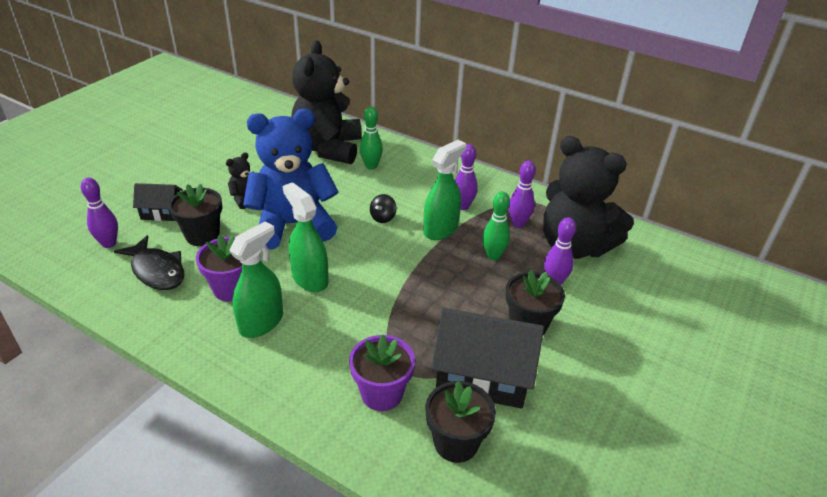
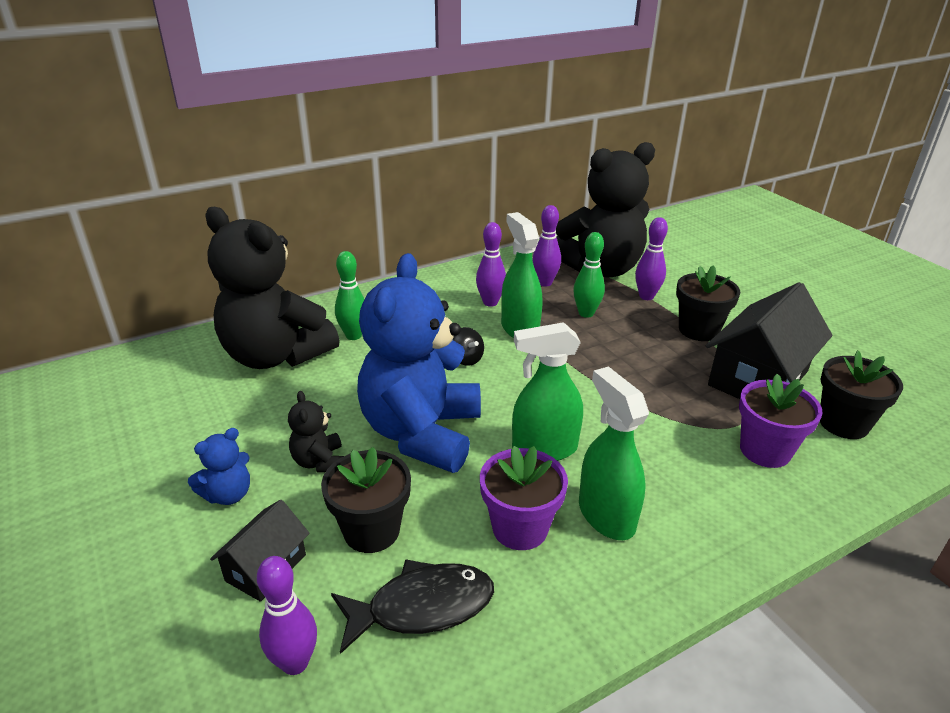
camera: 60 degrees left, 5 degrees down
none -> blue teddy bear [188,428,250,505]

